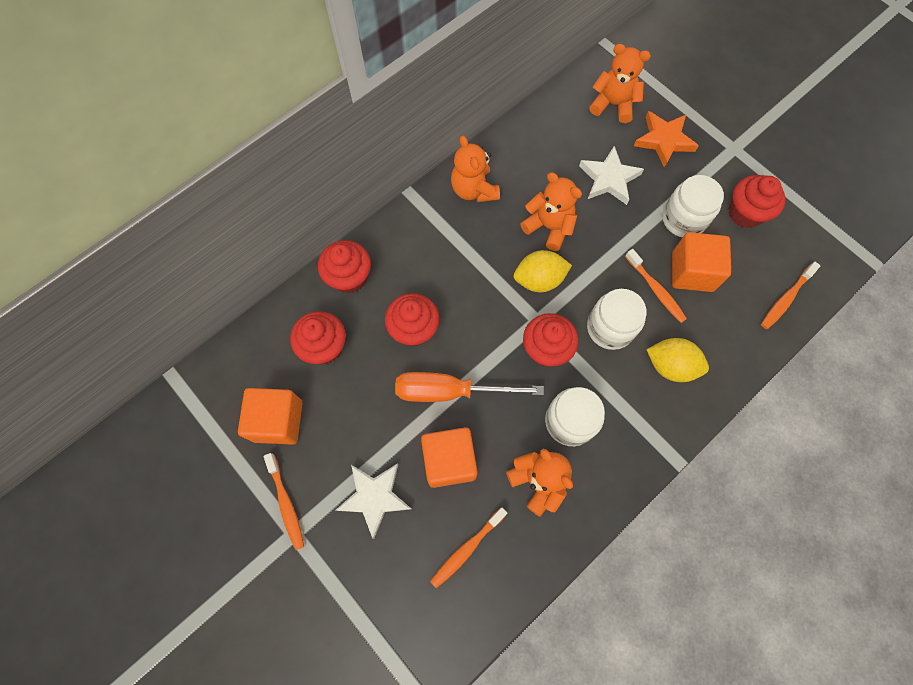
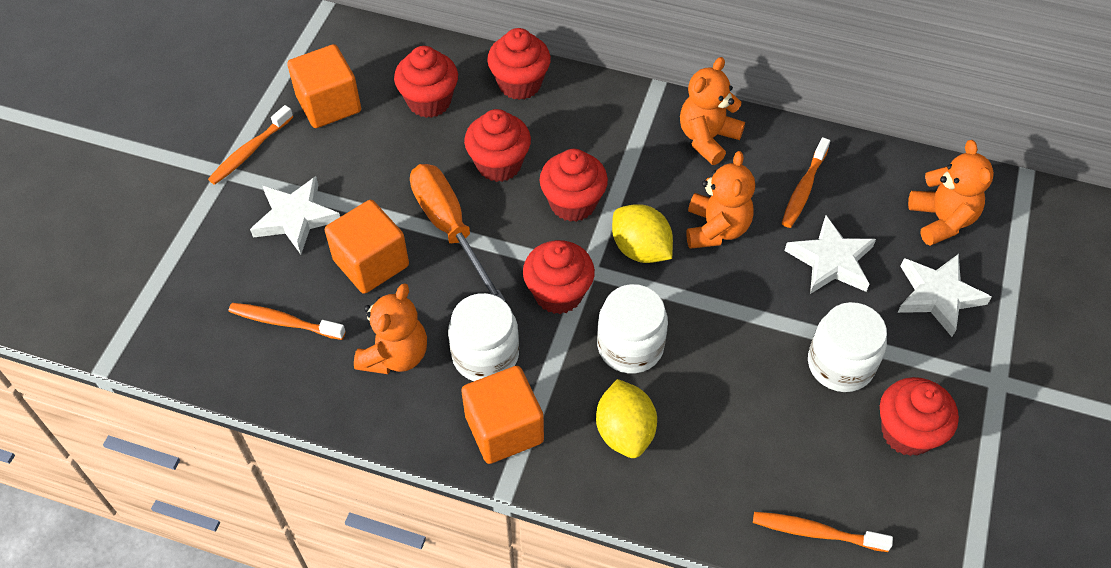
camera: 60 degrees right, 15 degrees down
orange toothbrush [625,249,687,323] -> orange toothbrush moved to [782,137,830,228]
orange star [634,111,699,168] -> white star [897,254,992,337]
orange cube [672,232,731,292] -> orange cube moved to [461,366,544,464]
none -> red cupcake [539,149,608,222]

